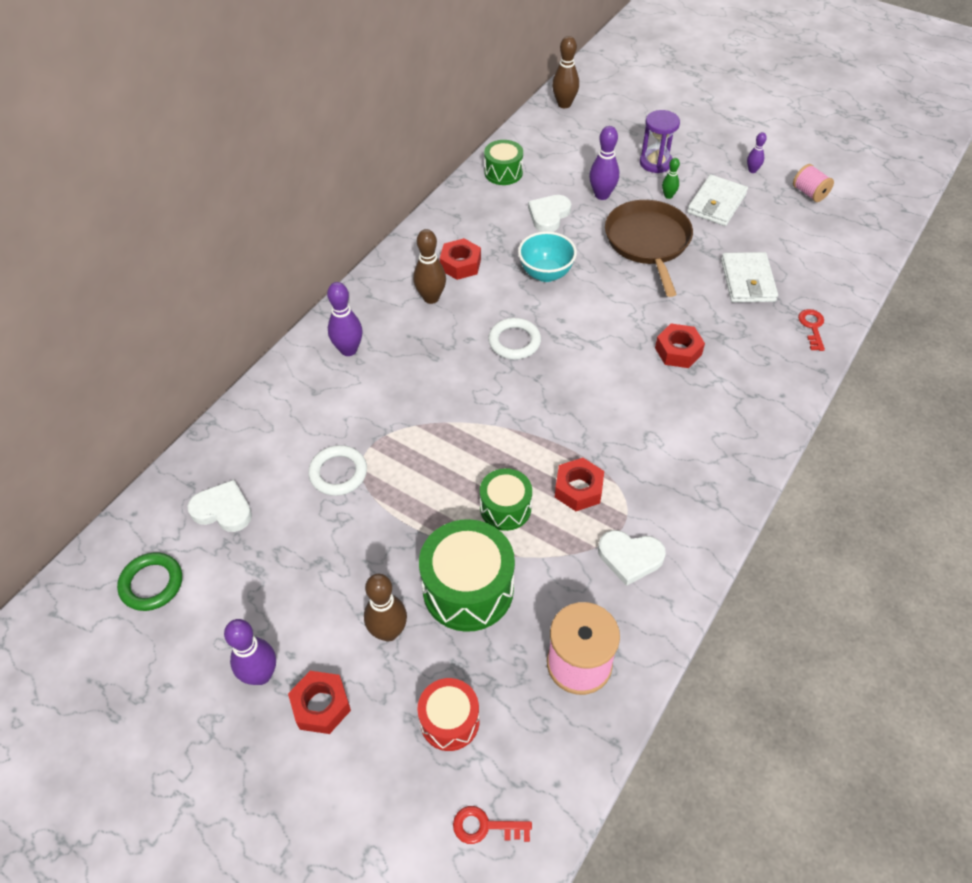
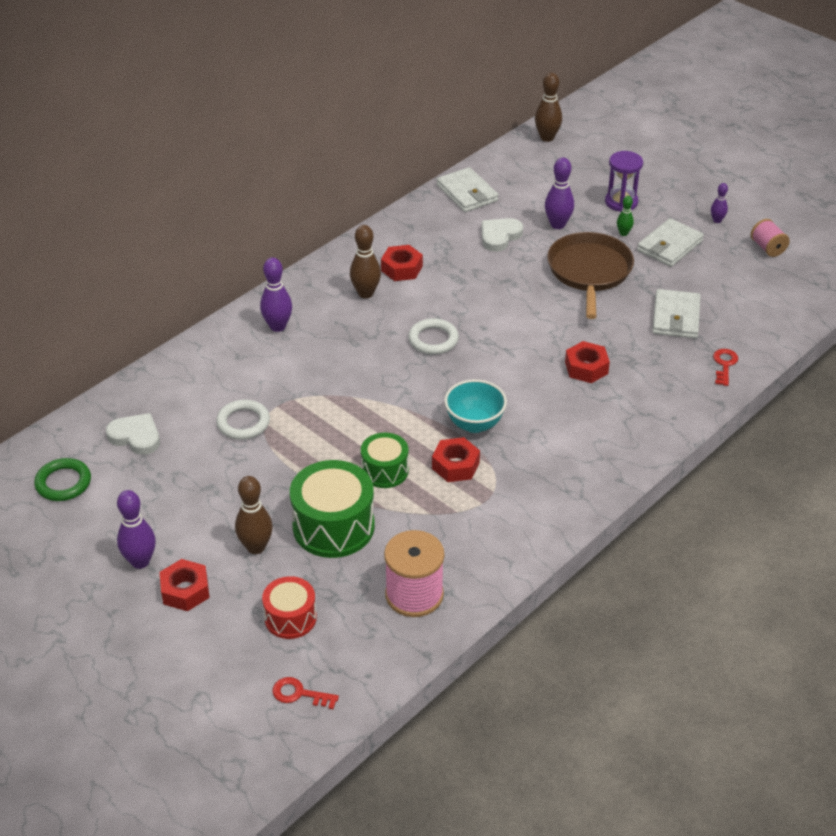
camera: 10 degrees right, 10 degrees down
green drum [484,140,523,185] -> white wallet [436,167,499,212]
turquoise bowl [518,231,577,282] -> turquoise bowl moved to [444,379,507,433]
white heart [598,530,666,586] -> none

